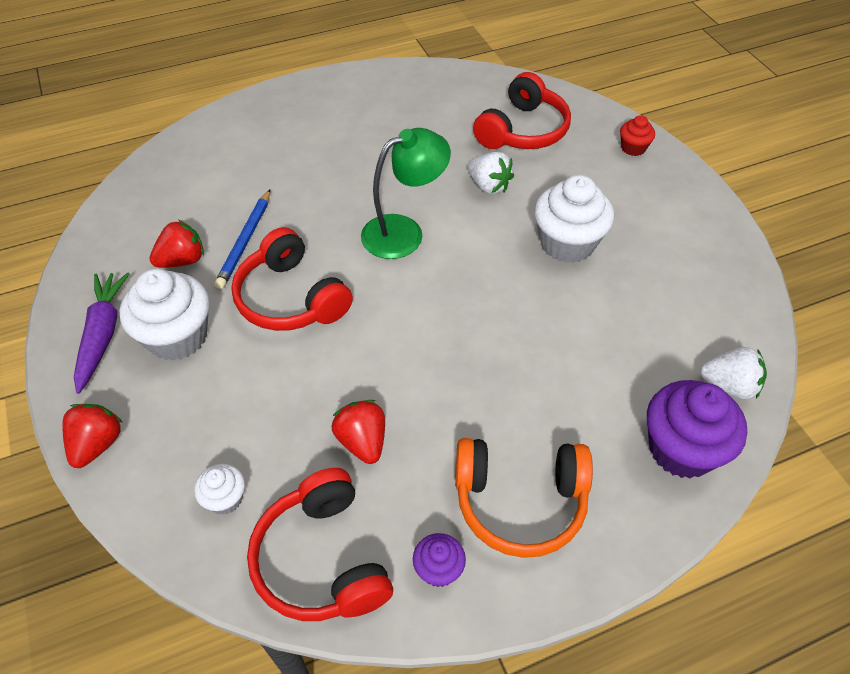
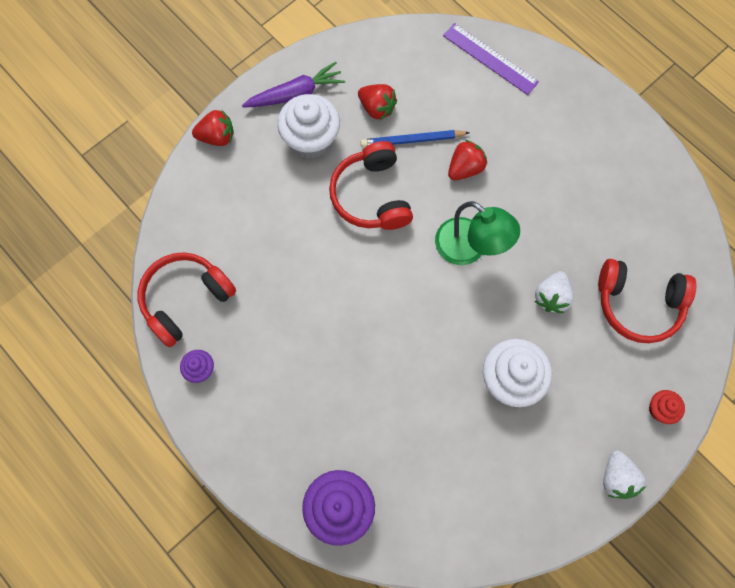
camera: 70 degrees right, 20 degrees up
white cupcake [194,464,245,515] -> none
red headphones [231,227,353,331] -> red headphones turned 45 degrees counterclockwise [329,141,413,230]
red strawberry [332,400,385,464] -> red strawberry moved to [448,140,487,180]
orange headphones [455,438,593,558] -> none
white strawberry [700,347,767,400] -> white strawberry moved to [603,451,646,499]
none -> purple ruler [443,23,539,95]

